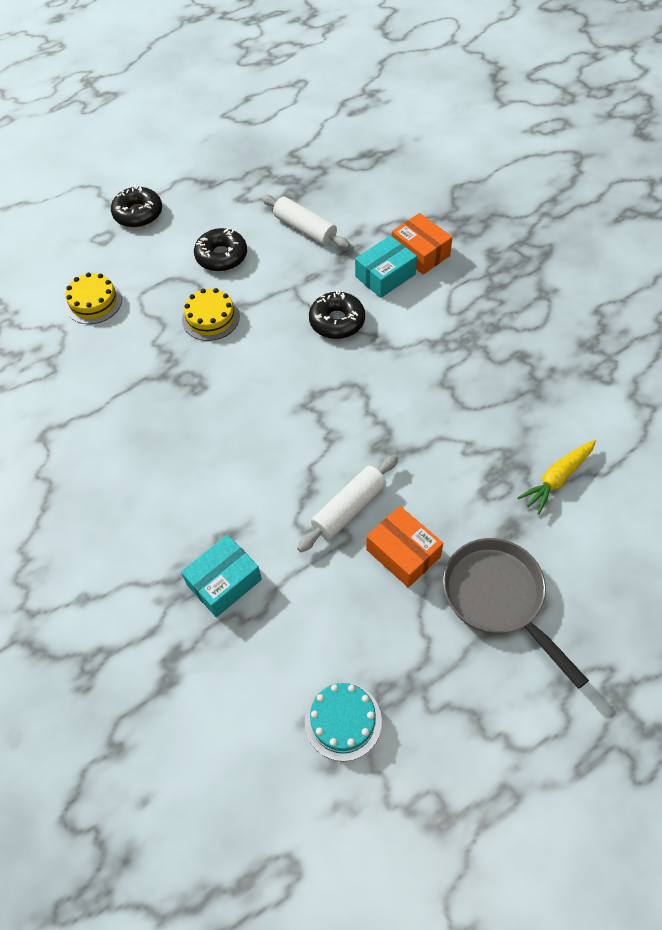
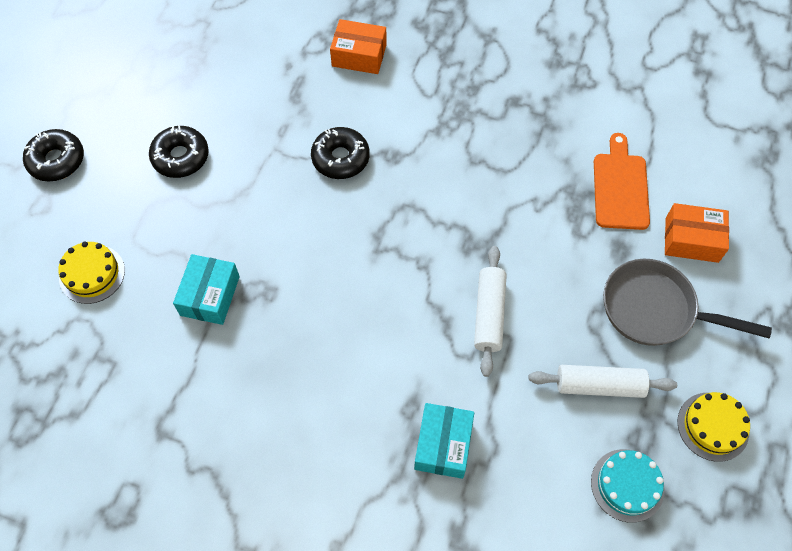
camera: 40 degrees left, 5 degrees up
yellow cake [182,288,240,341] -> yellow cake moved to [677,392,750,462]
white rolling pin [261,194,350,249] -> white rolling pin moved to [529,365,677,398]
turquoise box [355,235,417,298] -> turquoise box moved to [173,254,240,325]
orange box [366,506,443,588] -> orange box moved to [665,203,729,263]
yellow carrot [517,440,596,515] -> orange cutting board [594,133,650,230]

